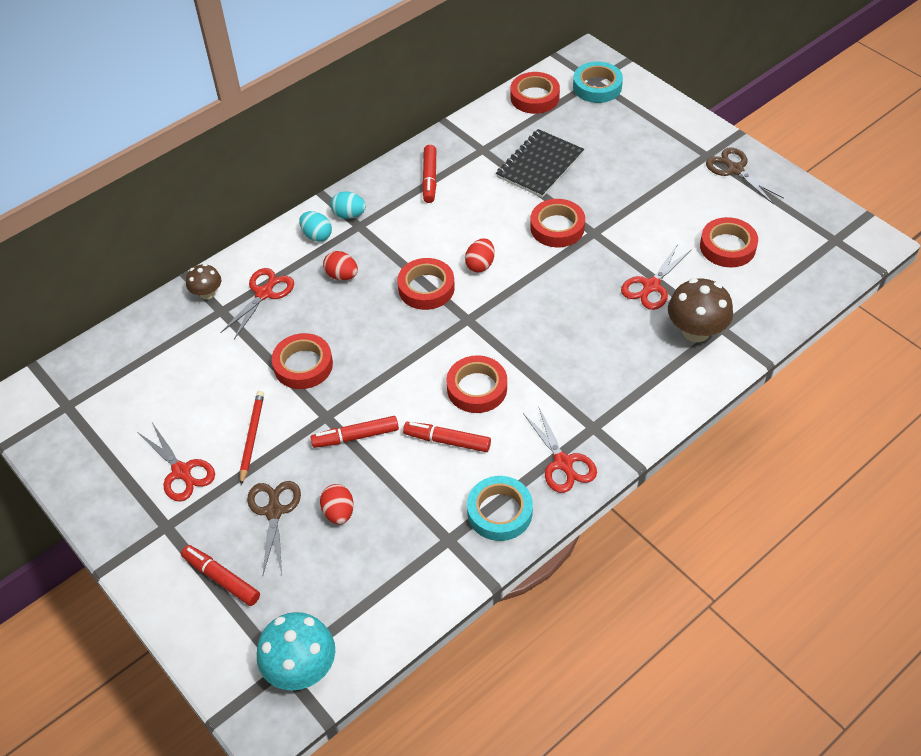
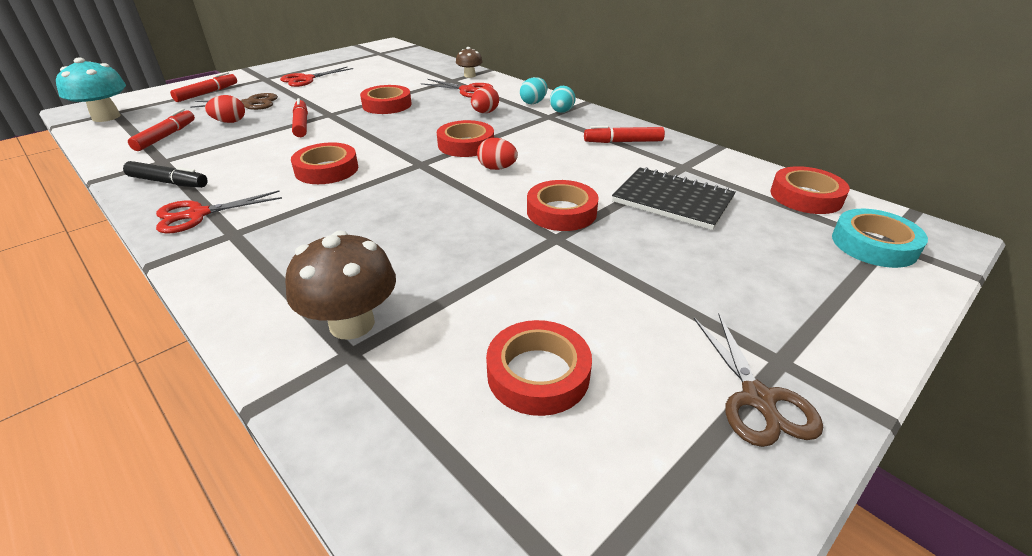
camera: 85 degrees right, 15 degrees down
red pencil [240,391,264,485] -> none
red marker [403,422,491,452] -> red marker moved to [128,109,195,151]
turquoise tape [467,476,533,541] -> black marker [123,161,208,188]
red scissors [621,244,692,310] -> none
brown scissors [706,147,784,204] -> brown scissors turned 120 degrees clockwise [694,314,823,447]

